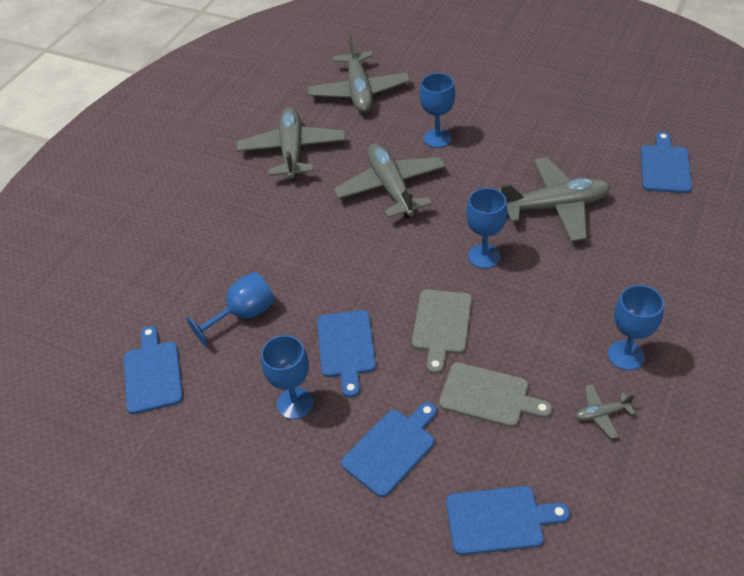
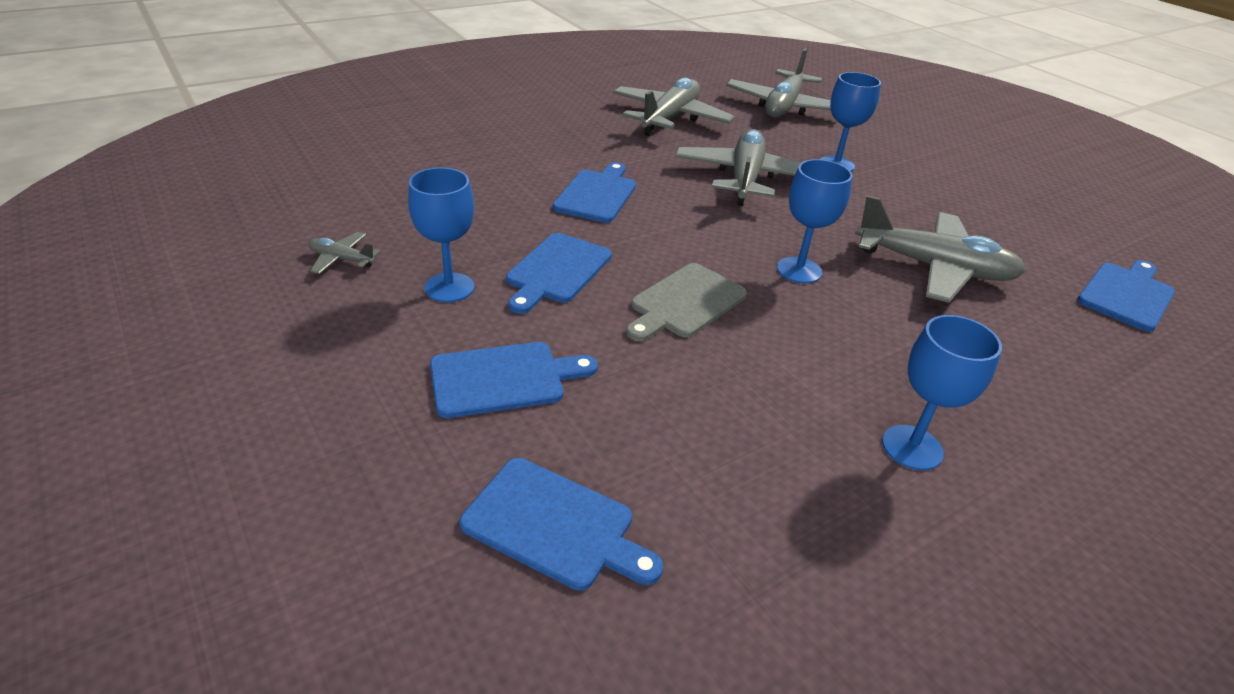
camera: 25 degrees right, 10 degrees down
blue cutting board [124,326,183,414] -> blue cutting board moved to [553,162,636,223]
blue goblet [187,272,275,346] -> none
grey cutting board [439,362,552,427] -> none
grey plane [575,384,635,439] -> grey plane moved to [309,232,380,274]

